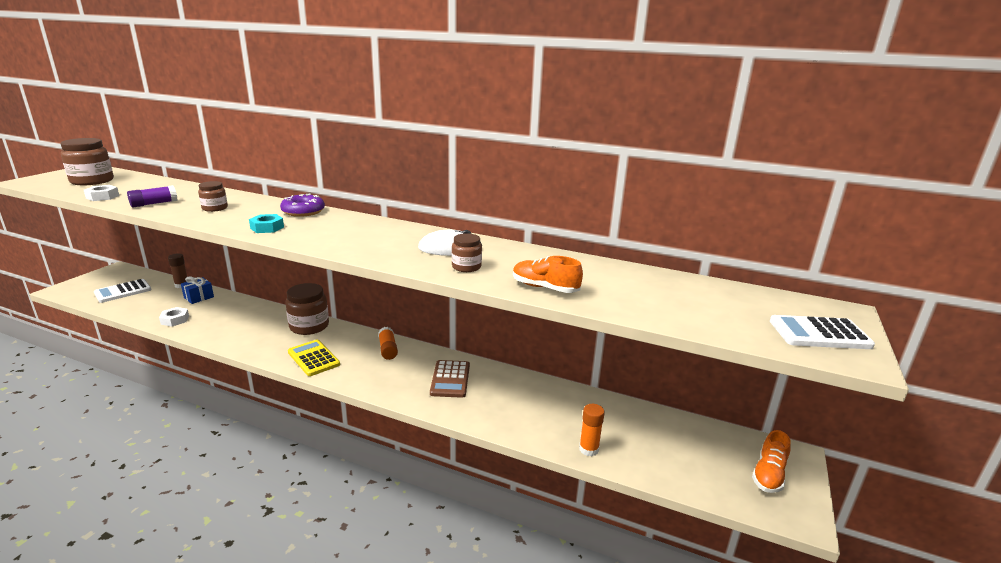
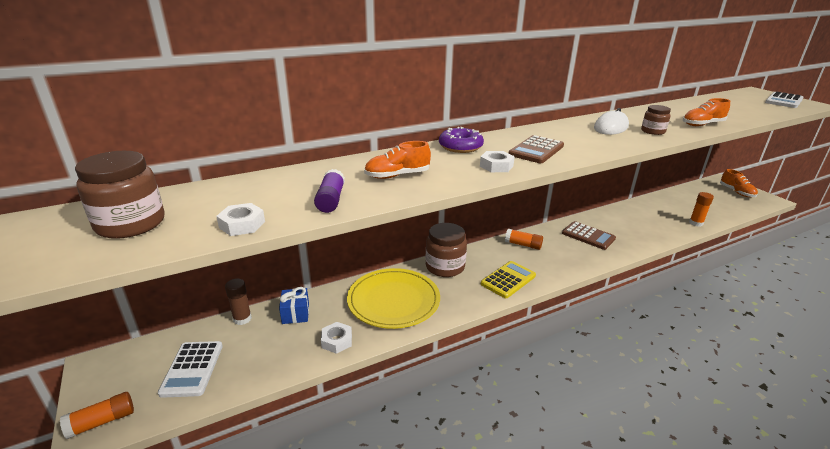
camera: 50 degrees left, 5 degrees up
brown jar [198,181,228,212] -> orange shoe [364,141,431,179]
turquoise nut [249,214,284,233] -> white nut [480,151,515,172]
yellow calculator [288,340,340,376] -> yellow calculator turned 135 degrees clockwise [481,261,536,298]
none -> orange glue stick [60,392,134,439]
none -> yellow plate [347,268,440,329]
none -> brown calculator [509,135,564,163]

